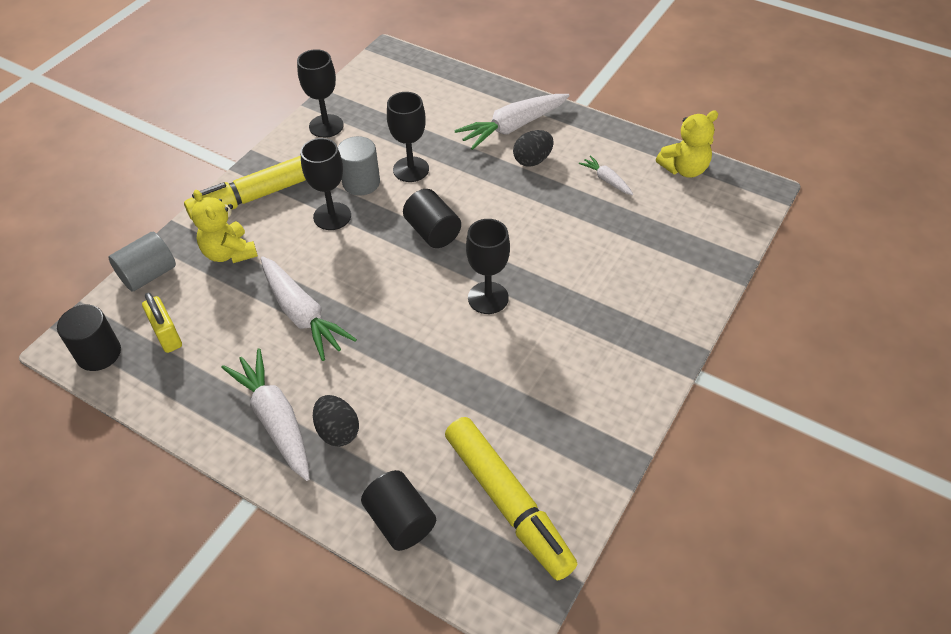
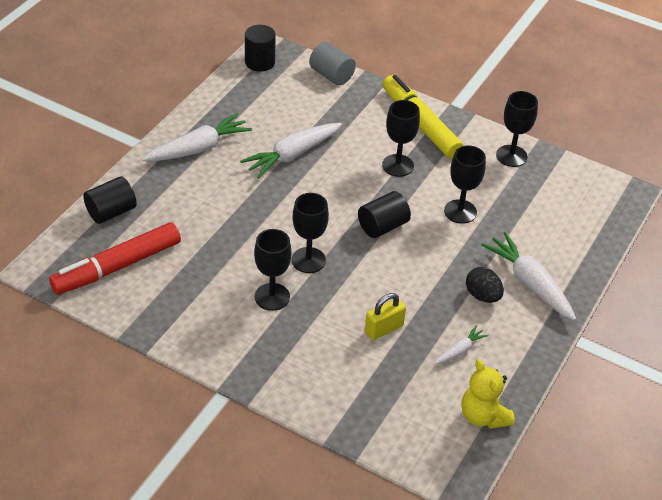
camera: 85 degrees right, 5 degrees down
yellow padlock [142,293,182,353] -> yellow padlock moved to [365,293,406,340]
yellow teddy bear [191,190,258,263] -> none
black egg [313,395,359,447] -> none
grey cylinder [338,136,380,196] -> none
yellow marker [445,417,577,580] -> red marker [49,222,181,295]
none -> black goblet [254,229,292,311]

